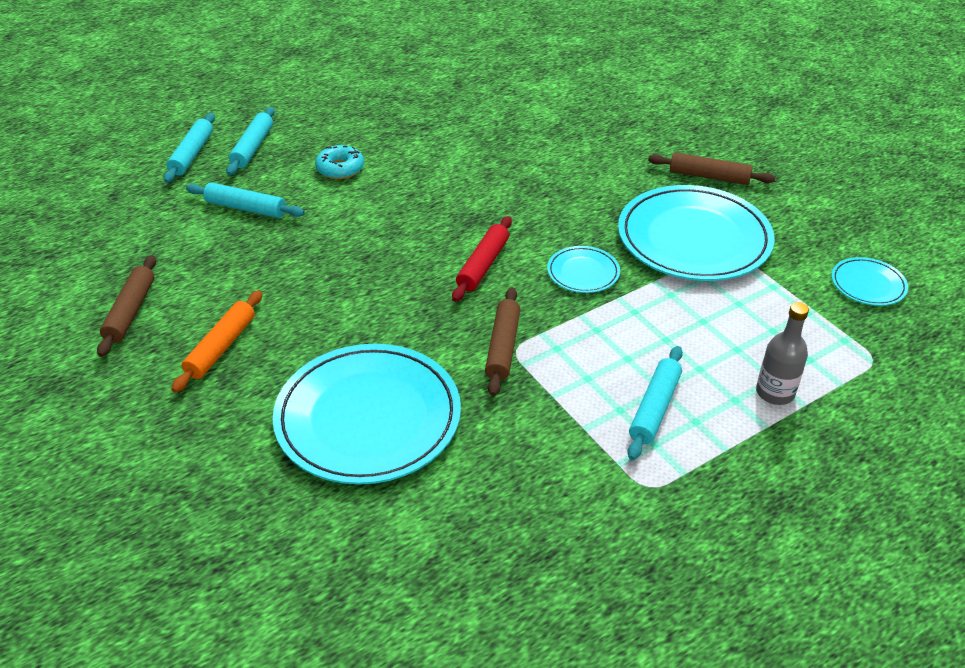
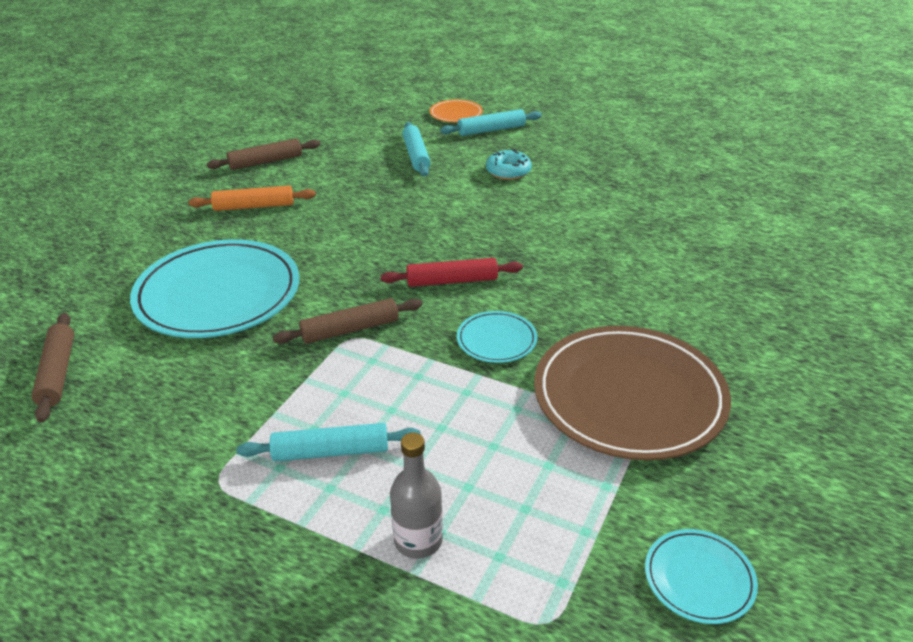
camera: 60 degrees right, 5 degrees down
turquoise rolling pin [164,113,215,183] -> orange plate [430,99,483,122]
turquoise plate [618,185,775,281] -> brown plate [534,326,731,460]
brown rolling pin [648,152,775,185] -> brown rolling pin moved to [31,313,74,423]

